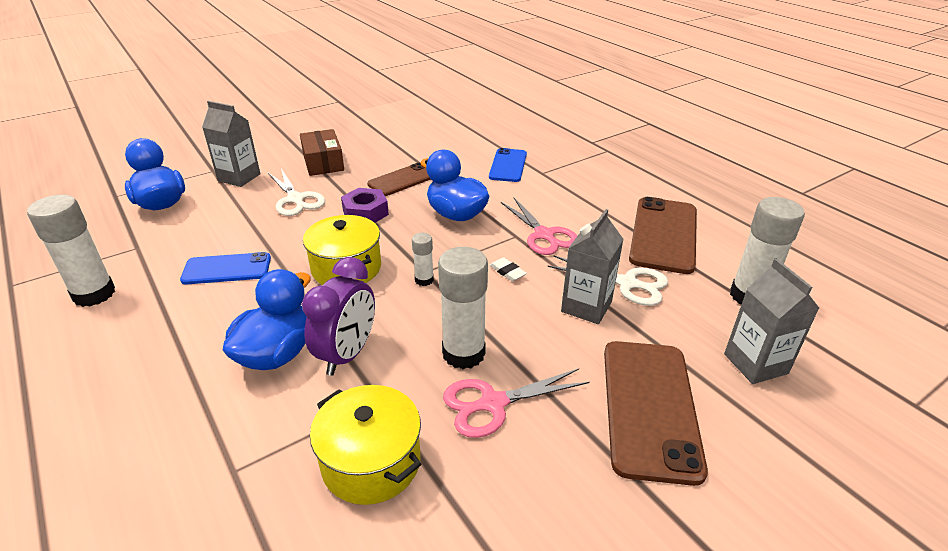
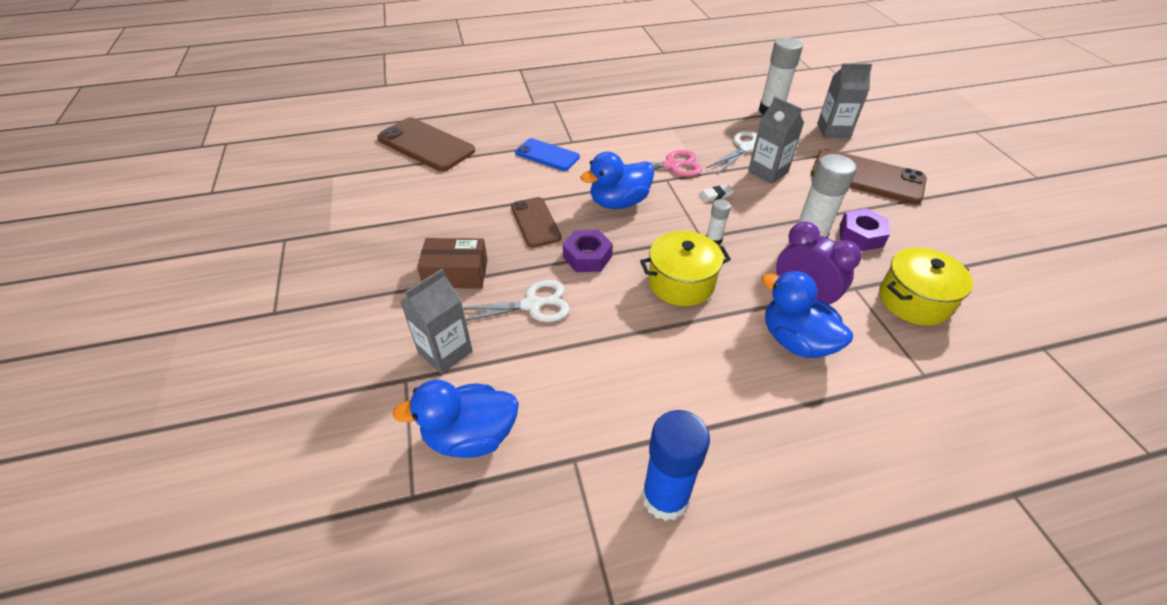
camera: 70 degrees left, 10 degrees up
white glue stick [27,195,115,307] -> blue glue stick [642,410,710,521]
blue phone [180,252,271,285] -> none
pink scissors [443,369,590,438] -> purple nut [840,209,890,251]
brown phone [629,197,697,274] -> brown phone moved to [377,117,475,172]

